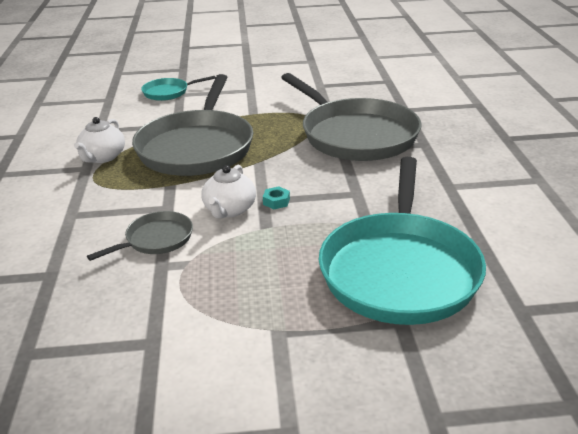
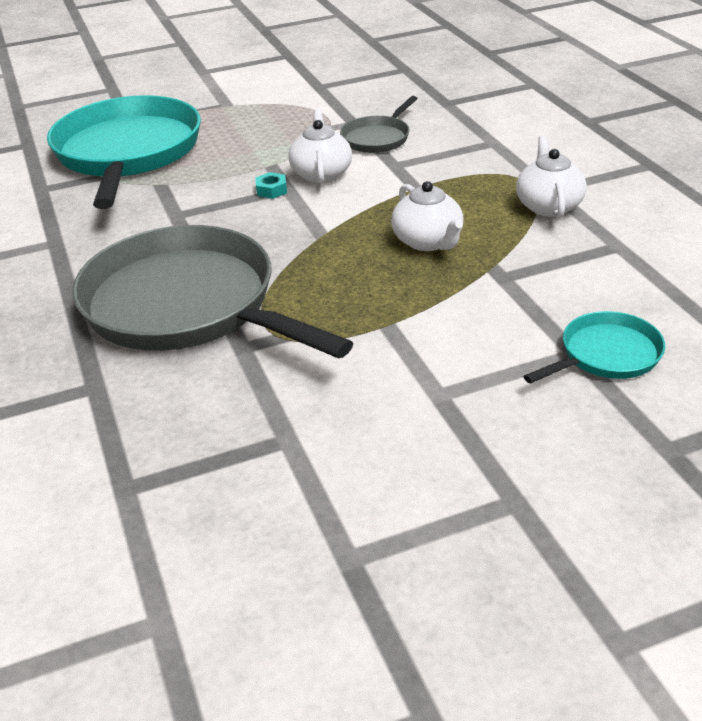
camera: 165 degrees right, 5 degrees up
grey pan [132,74,253,176] -> white teapot [391,181,464,251]

